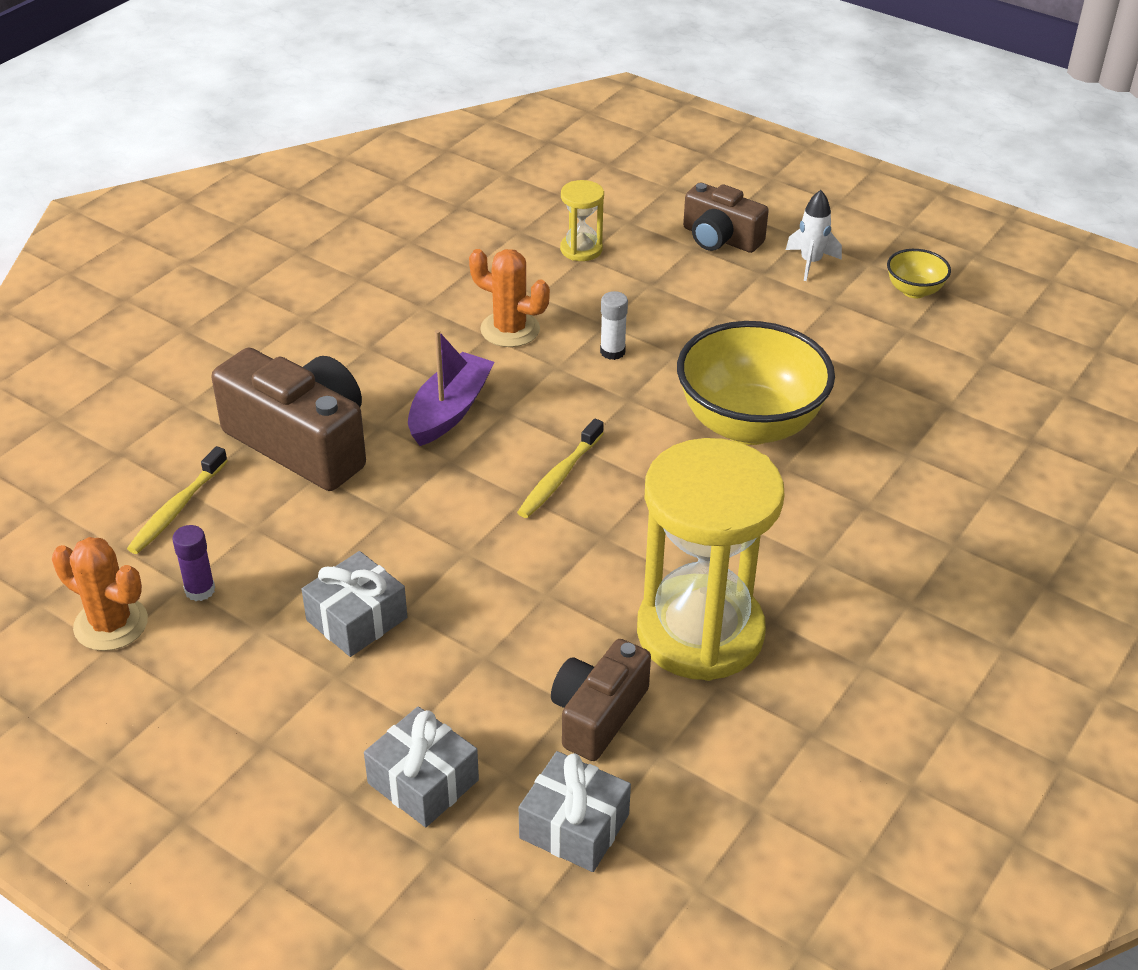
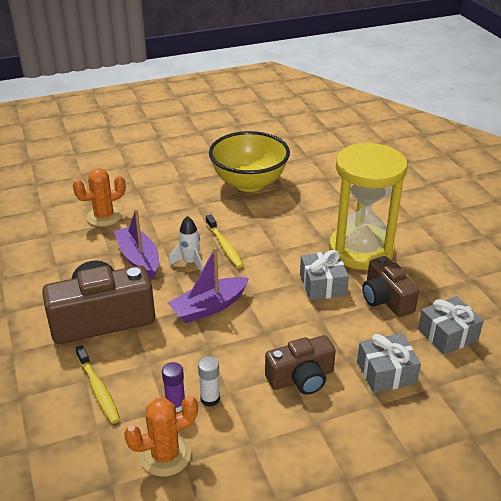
camera: 55 degrees left, 5 degrees down
grey gift [302,551,407,657] -> grey gift moved to [300,250,349,300]
yellow hourglass [560,180,604,261] -> none
white glue stick [600,291,628,360] -> white glue stick moved to [198,357,220,407]
brown camera [683,183,769,253] -> brown camera moved to [265,335,336,395]
white rocket [786,190,842,281] -> white rocket moved to [169,216,203,272]
yellow bowl [887,249,951,298] -> none
none -> purple boat [168,247,249,323]

